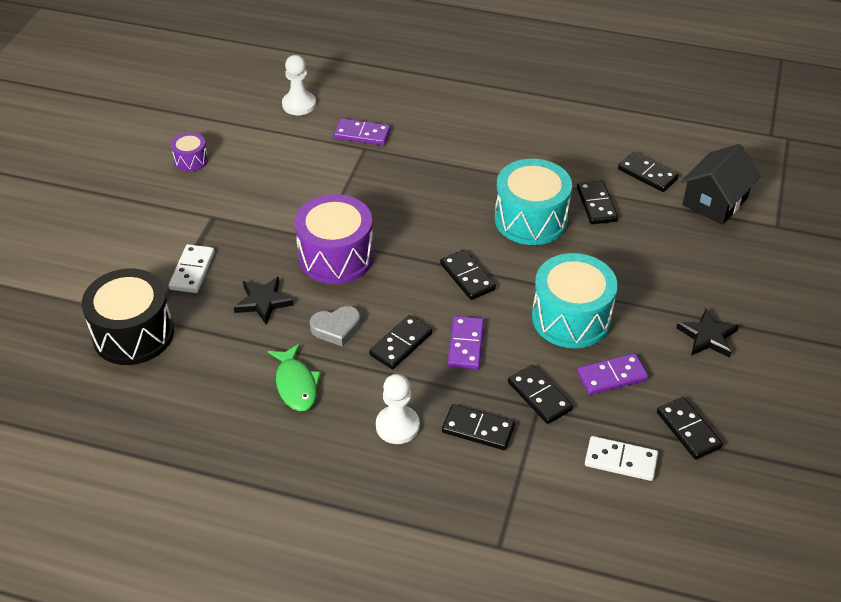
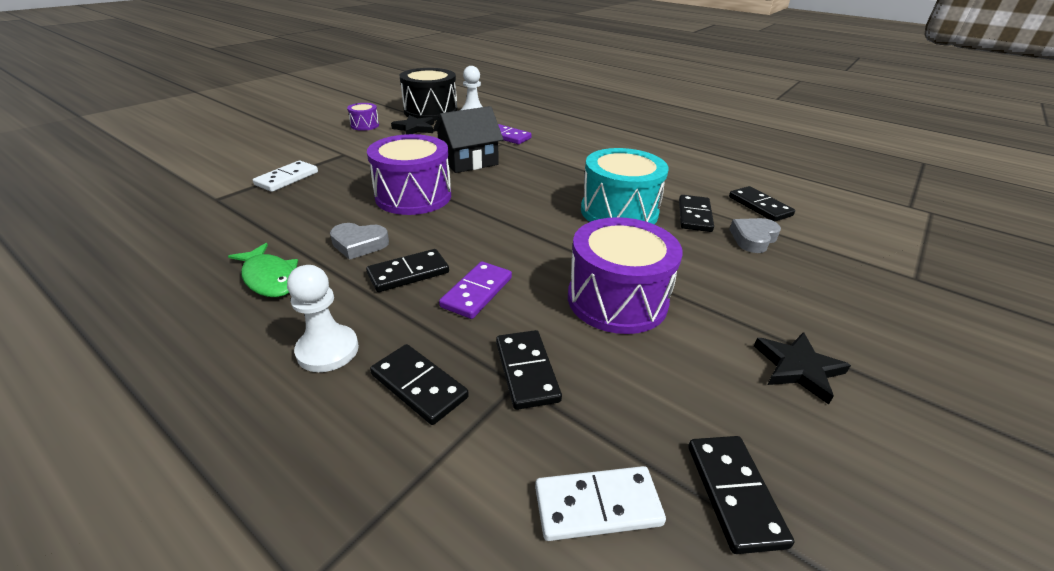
camera: 20 degrees right, 10 degrees down
black drum [82,269,174,365] -> black drum moved to [400,68,458,121]
black star [234,277,294,324] -> black star moved to [391,115,434,134]
green fish [268,343,321,411] -> green fish turned 45 degrees counterclockwise [228,243,298,297]
black domino [440,250,496,300] -> none
turquoise drum [532,253,618,348] -> purple drum [568,217,682,334]
purple domino [577,353,649,395] -> none
white domino [585,436,658,481] -> white domino turned 45 degrees counterclockwise [535,466,666,541]
black house [681,144,761,225] -> black house moved to [433,106,503,173]
none -> grey heart [729,218,781,253]

